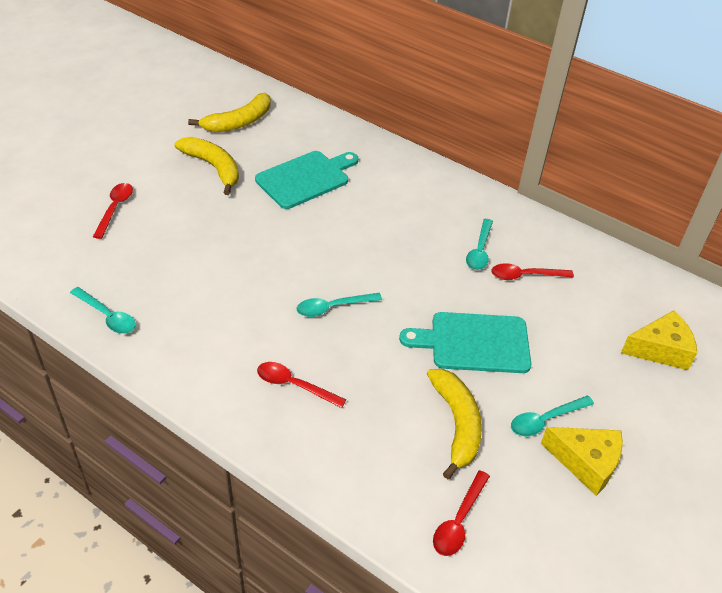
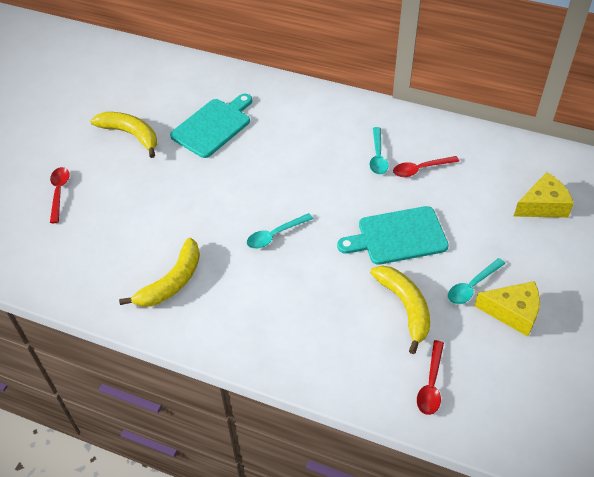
camera: 10 degrees left, 5 degrees up
turquoise spoon [70,287,136,334] -> none
yellow banana [188,93,271,132] -> yellow banana moved to [119,238,200,307]
red spoon [257,362,346,408] -> none

